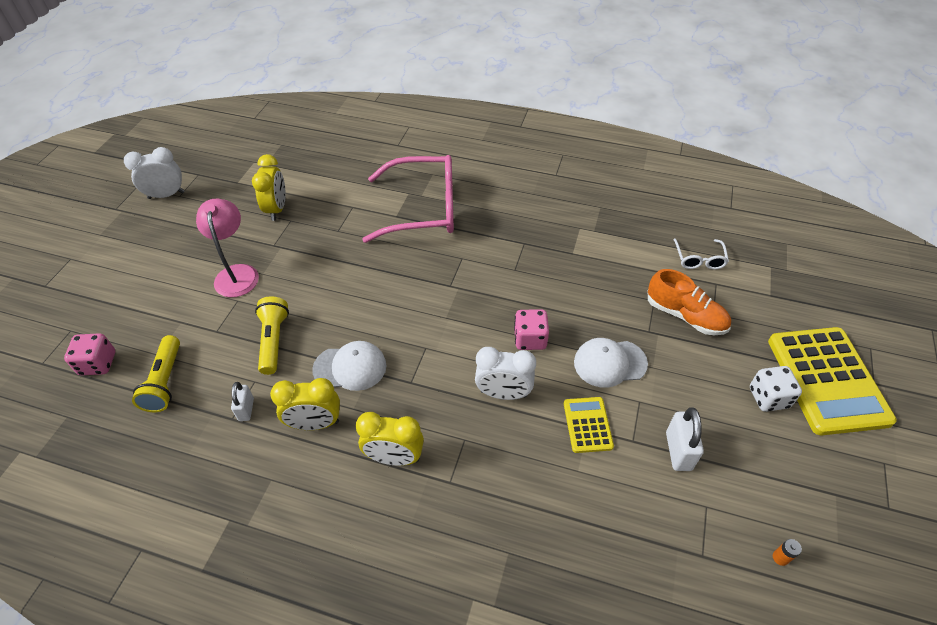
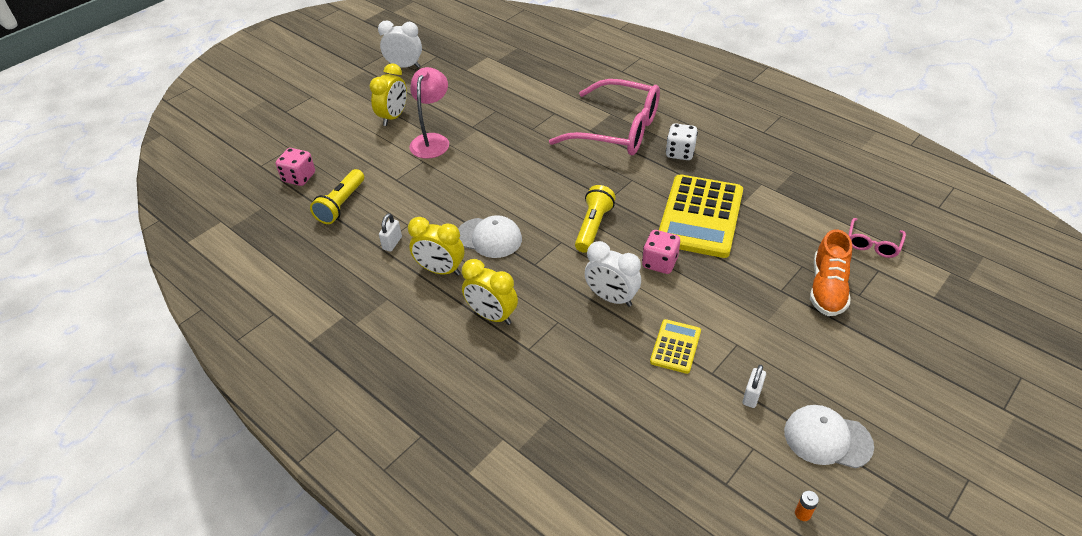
camera: 25 degrees right, 5 degrees down
yellow clock [252,154,286,221] -> yellow clock moved to [369,64,407,126]
yellow flashlight [255,297,289,375] -> yellow flashlight moved to [575,185,616,253]
white cap [574,338,648,388] -> white cap moved to [784,405,874,468]
orange shoe [648,269,731,335] -> orange shoe turned 45 degrees clockwise [810,229,852,316]
white padlock [666,407,704,471] -> white padlock [743,365,766,408], size x0.65
white glasses [673,238,729,269] -> pink glasses [848,218,906,258]
white dice [750,366,802,412] -> white dice moved to [666,123,698,160]
yellow calculator [768,327,897,435] -> yellow calculator moved to [659,174,743,258]

